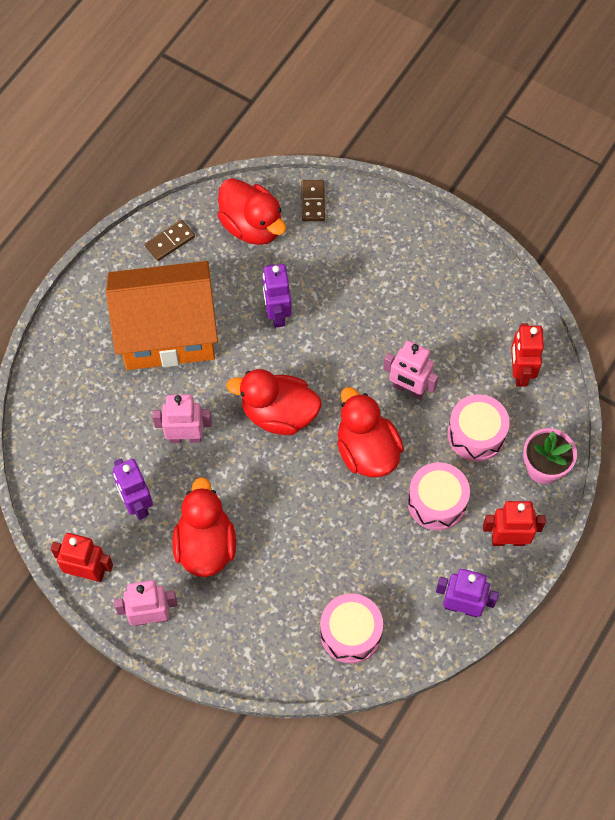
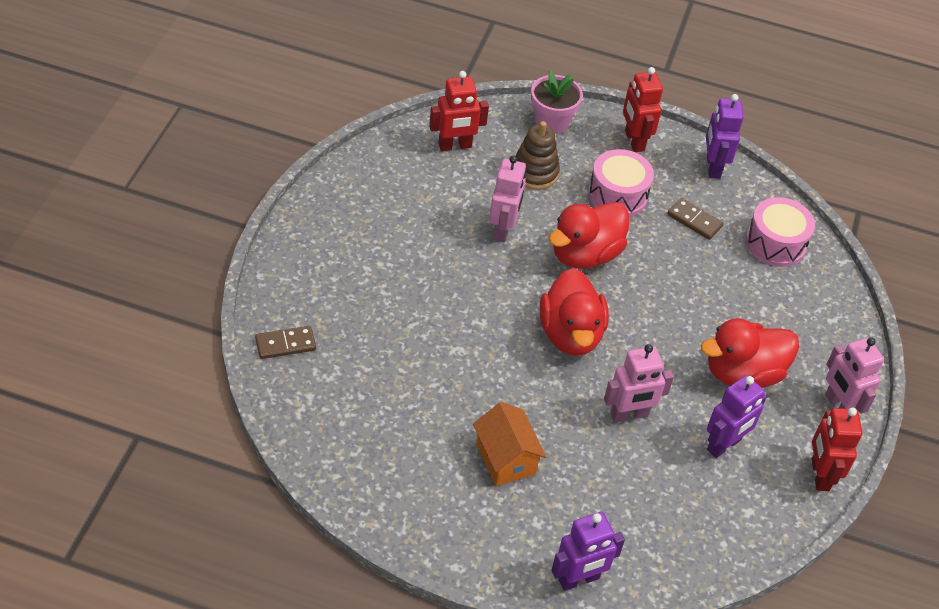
camera: 110 degrees left, 15 degrees down
orange house [106,261,218,370] -> orange house [473,402,546,486], size x0.49
brown domino [145,220,195,261] -> brown domino moved to [667,198,723,240]
pink robot [152,394,212,443] -> pink robot turned 90 degrees counterclockwise [604,344,674,423]
red duck [217,178,286,245] -> none
purple robot [262,264,292,328] -> purple robot moved to [551,512,625,591]
pink drum [447,394,510,461] -> brown stacking toy [516,121,560,190]

